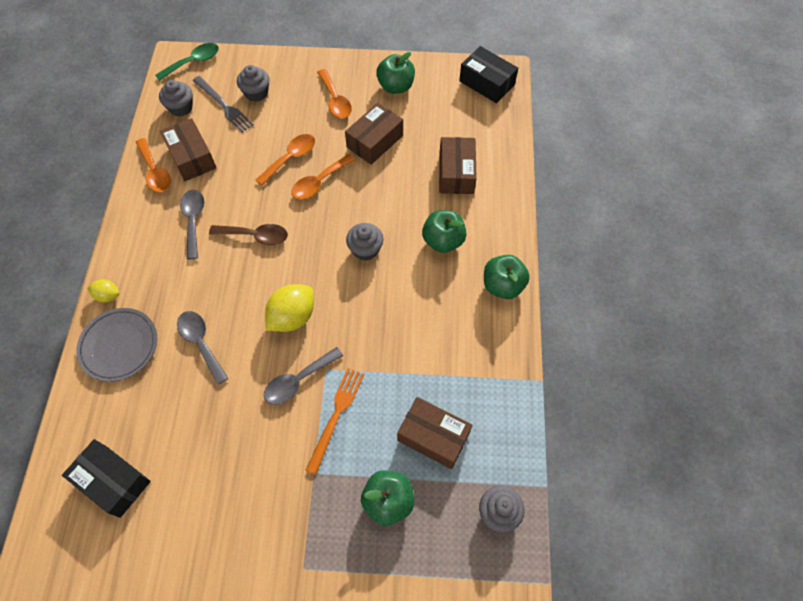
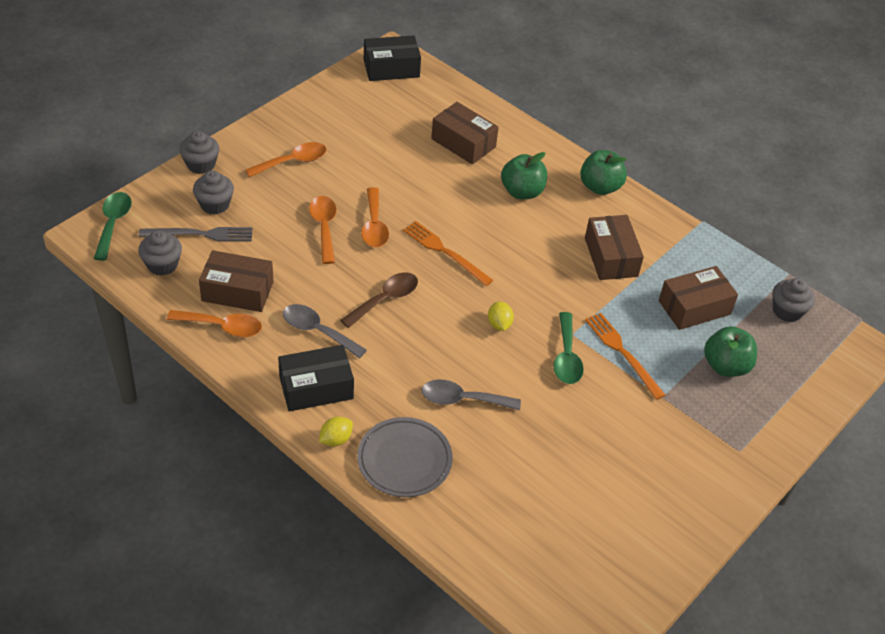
camera: 55 degrees left, 15 degrees down
black box [62,439,151,518] -> black box moved to [278,345,354,411]
grey spoon [264,347,343,405] -> green spoon [553,312,584,384]
yellow lemon [265,284,314,332] -> yellow lemon [488,301,514,331], size x0.54
orange spoon [317,69,352,118] -> orange spoon turned 45 degrees counterclockwise [245,142,327,177]
brown box [345,103,403,165] -> brown box moved to [585,215,644,280]
grey cupcake [346,223,384,261] -> grey cupcake moved to [179,131,219,174]
green apple [376,52,415,94] -> none
none -> orange fork [403,221,493,286]

